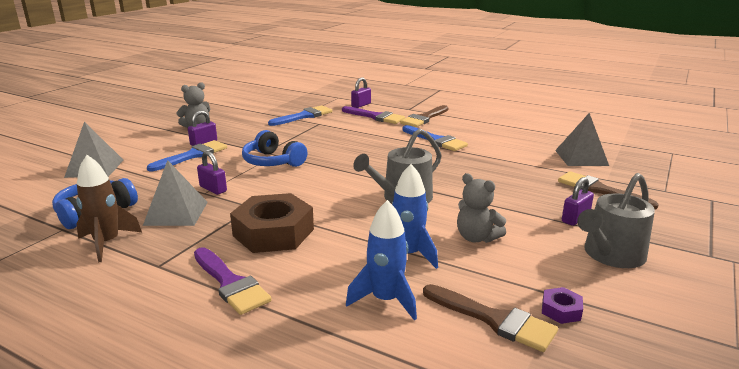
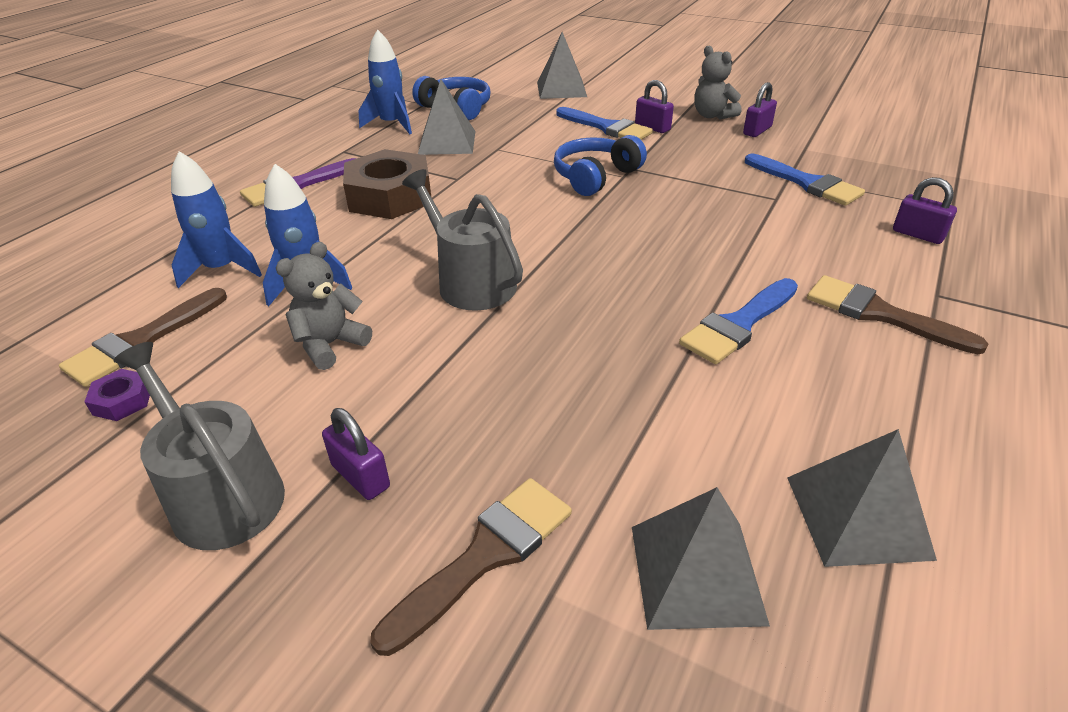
camera: 90 degrees right, 15 degrees up
brown rocket [76,155,142,262] -> blue rocket [359,29,412,134]
purple padlock [197,151,227,195] -> purple padlock moved to [743,82,777,137]
purple brush [342,106,405,124] -> none
none -> grey pyramid [787,429,937,567]

